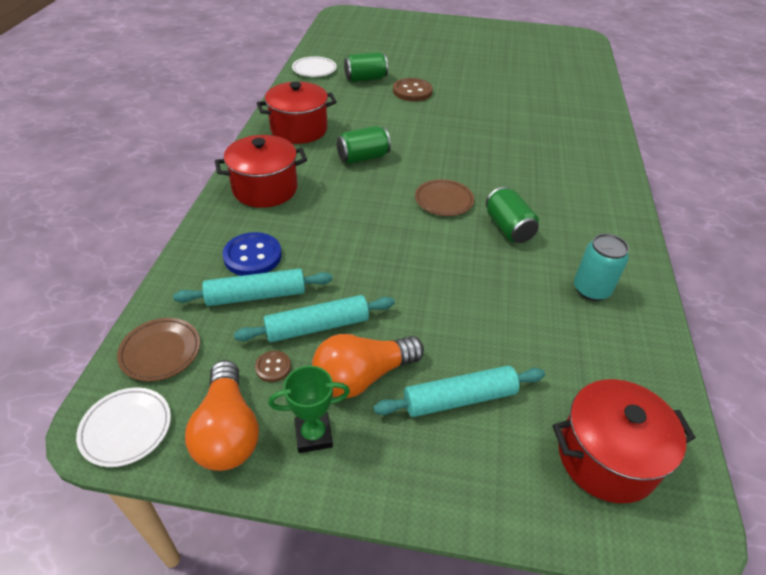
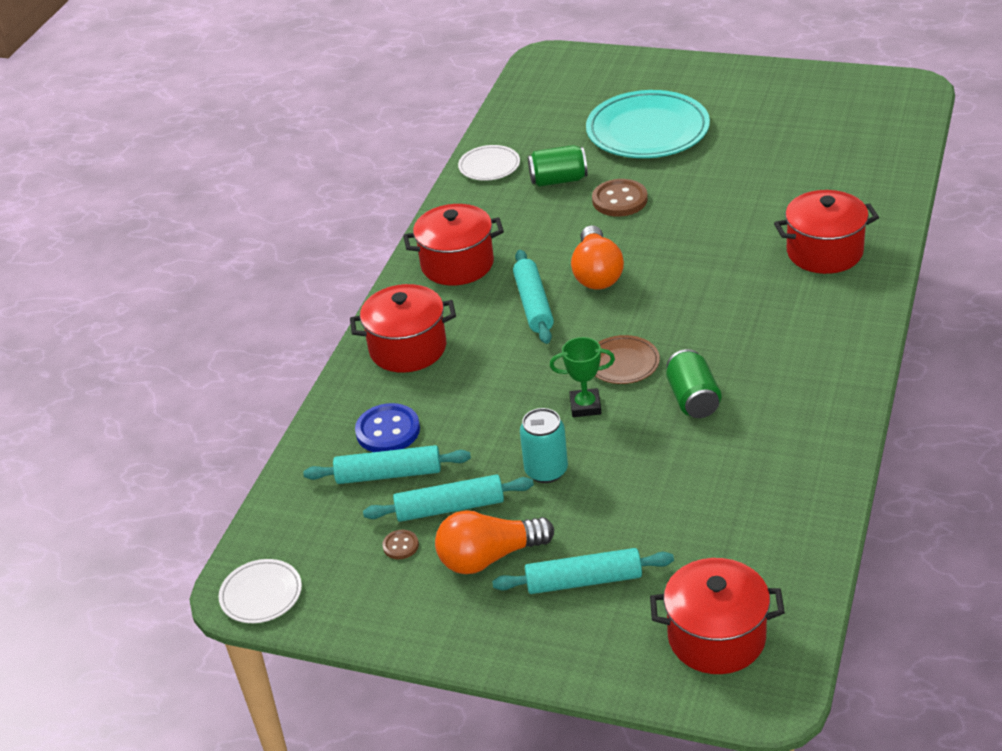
camera: 15 degrees right, 5 degrees down
brown plate [117,318,200,381] -> none
orange light bulb [185,360,259,471] -> orange light bulb moved to [571,225,624,290]
green trophy [268,366,350,453] -> green trophy moved to [550,337,615,417]
green can [336,126,391,164] -> turquoise rolling pin [513,250,554,344]
turquoise can [574,234,629,301] -> turquoise can moved to [520,408,568,483]
none -> turquoise plate [586,90,710,158]
none -> red pot [774,190,879,274]

